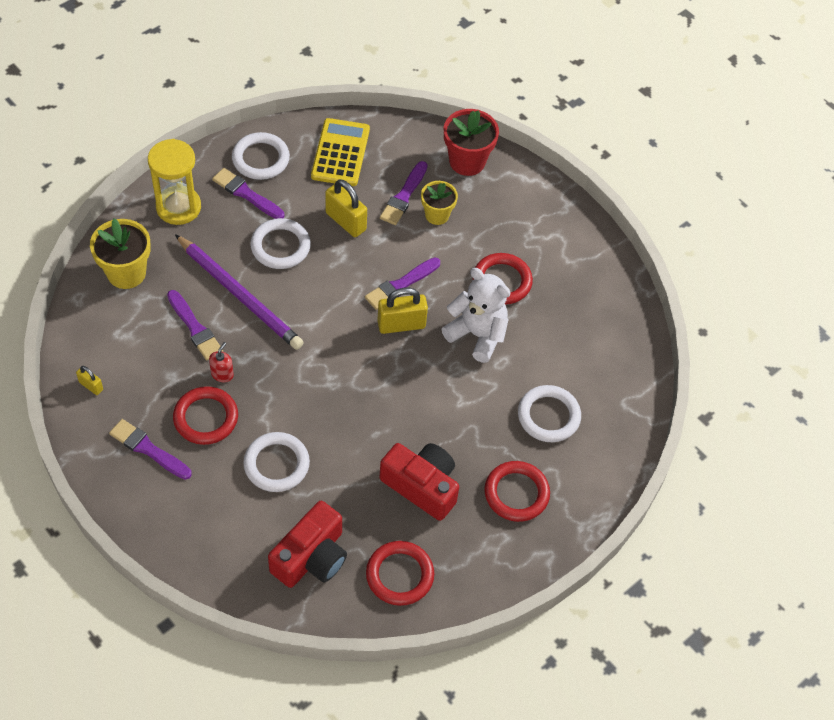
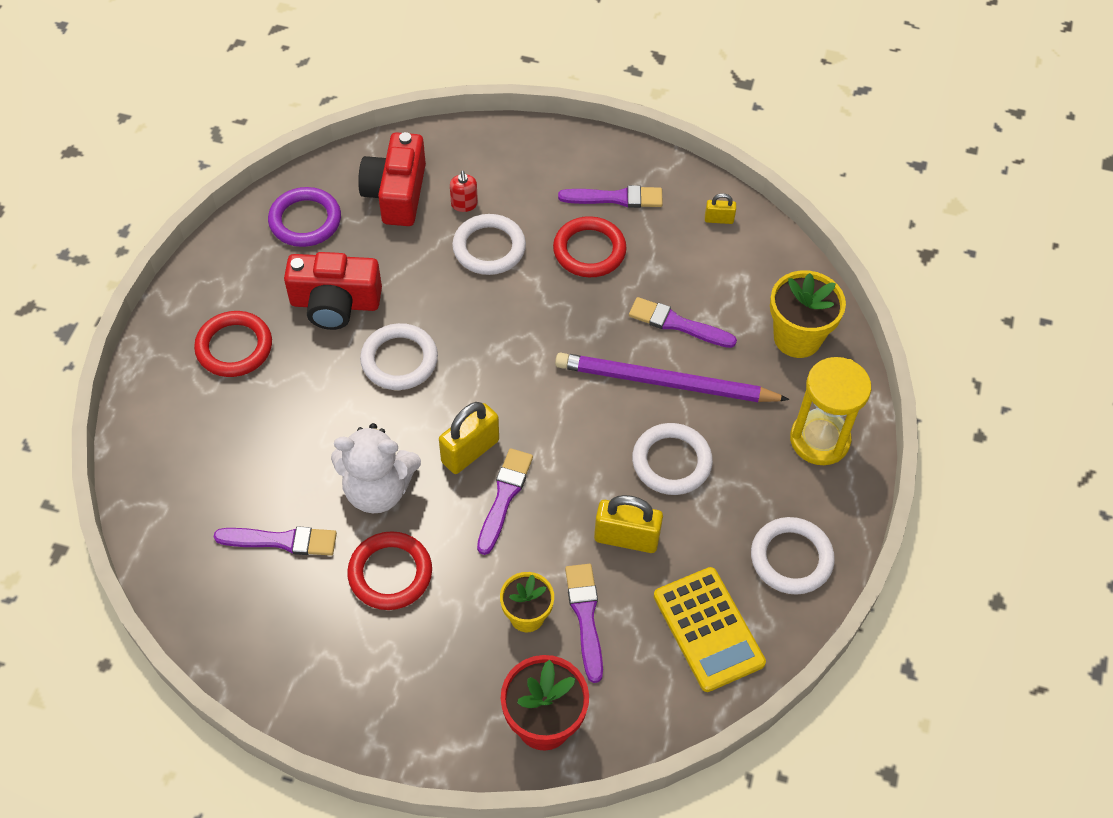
camera: 150 degrees right, 0 degrees up
red soap dispenser [209,342,234,382] -> red soap dispenser moved to [450,171,478,212]
purple brush [212,168,284,219] -> purple brush moved to [214,526,337,556]
red ring [366,541,434,606] -> purple ring [268,187,341,247]
white ring [518,385,581,442] -> white ring moved to [360,323,438,390]

